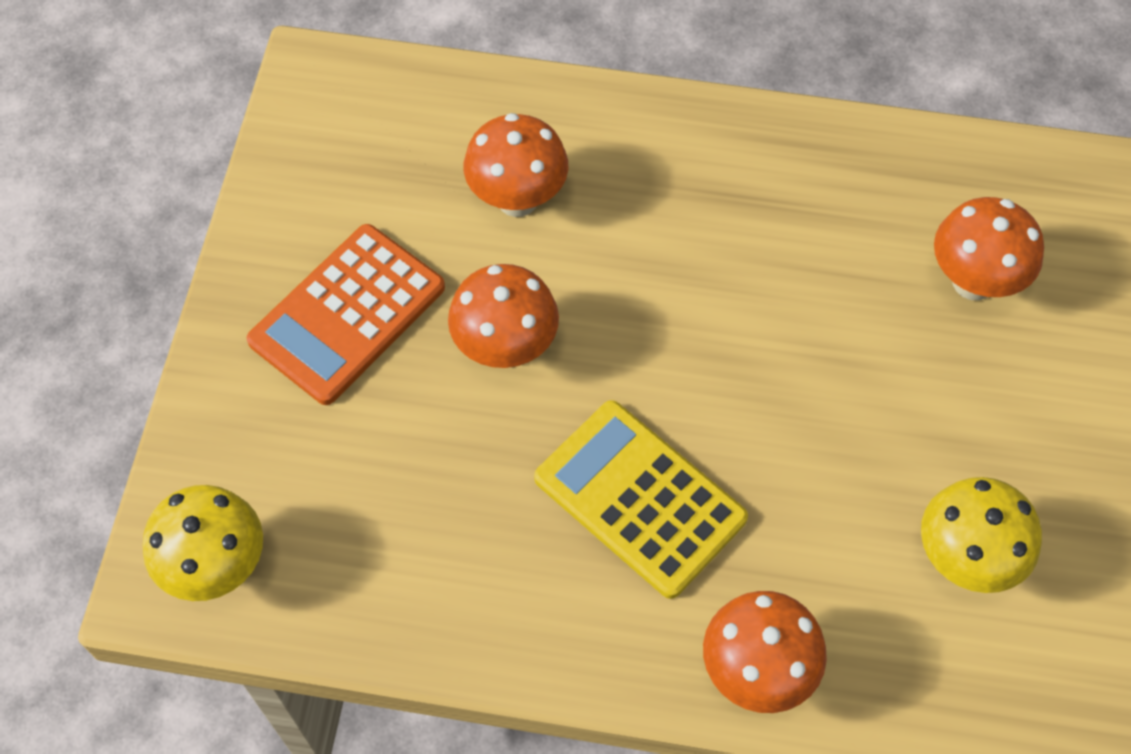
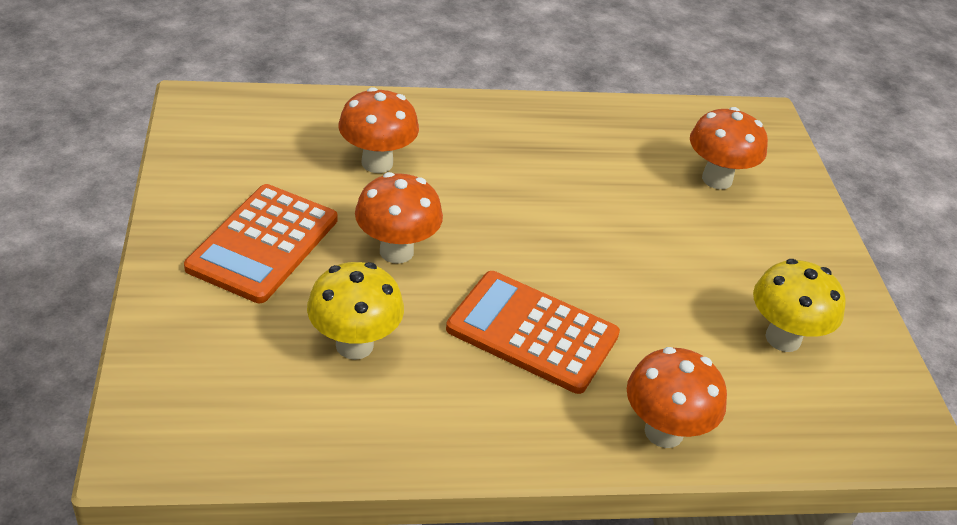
camera: 20 degrees left, 20 degrees down
yellow mushroom [143,485,263,601] -> yellow mushroom moved to [307,262,404,360]
yellow calculator [534,400,748,599] -> orange calculator [446,271,620,394]

